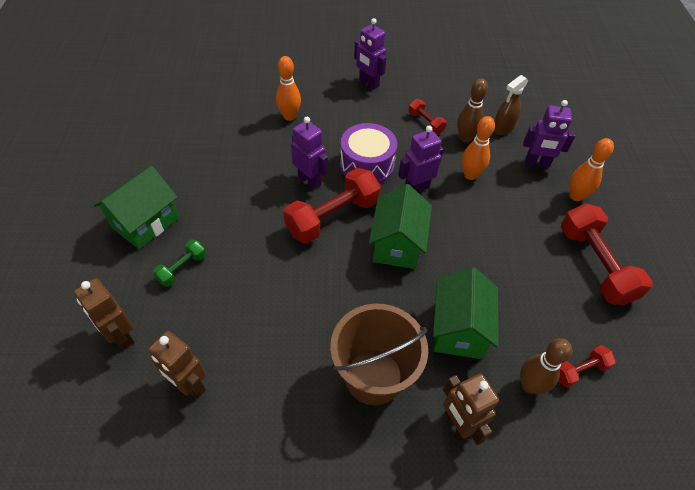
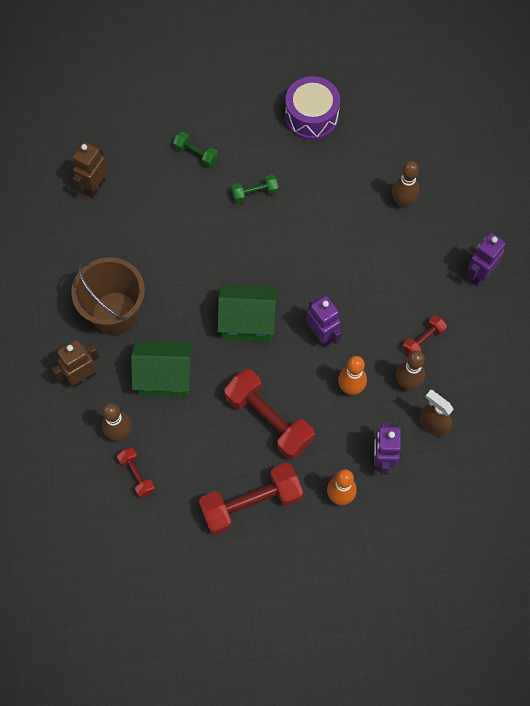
camera: 85 degrees right, 15 degrees up
brown robot [74,278,135,350] -> none
green house [94,166,179,249] -> none
orange bowling pin [276,56,301,121] -> brown bowling pin [392,161,419,208]
red dumbbell [283,168,381,244] -> red dumbbell moved to [224,369,315,460]
purple robot [291,117,328,190] -> none
purple drum [340,123,397,184] -> purple drum moved to [285,76,340,140]
none -> green dumbbell [231,174,278,203]

